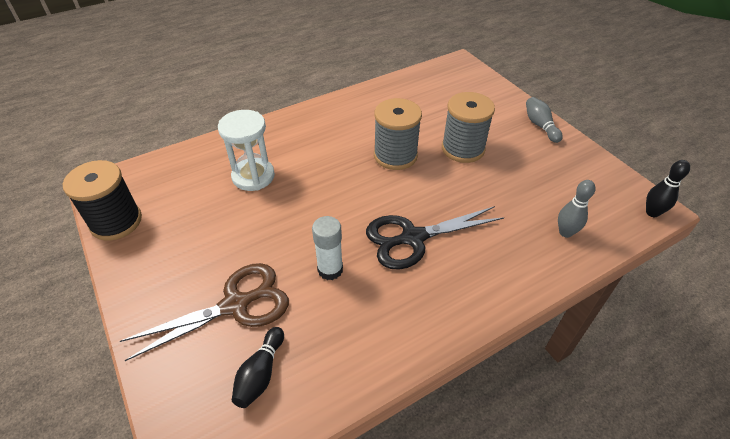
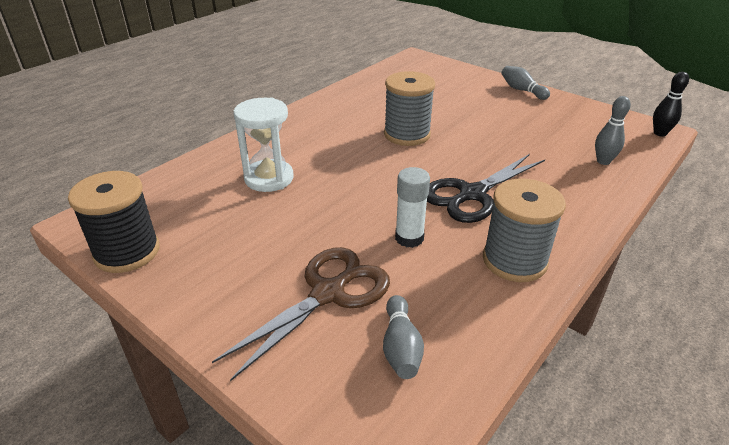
camera: 20 degrees left, 10 degrees down
black bowling pin [232,327,284,408] -> grey bowling pin [383,295,424,379]
grey spool [442,92,495,163] -> grey spool moved to [483,179,566,282]

